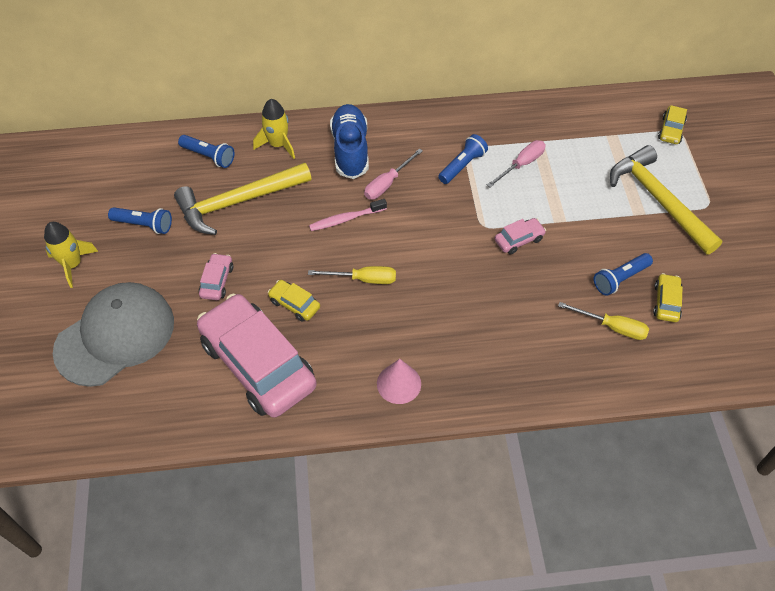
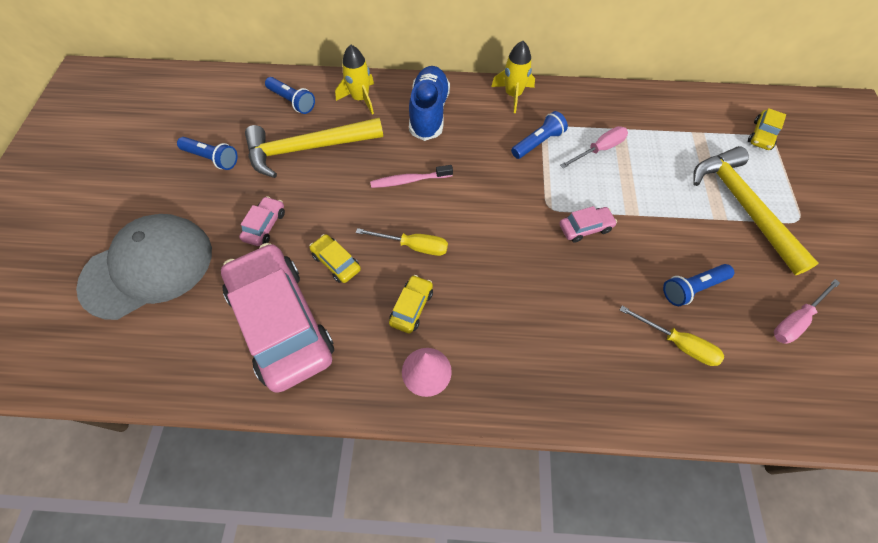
camera: 10 degrees right, 5 degrees up
yellow rocket [44,222,98,288] -> yellow rocket moved to [491,41,535,113]
pink screwdriver [364,148,423,199] -> pink screwdriver moved to [774,279,840,344]
yellow car [653,273,683,322] -> yellow car moved to [389,275,433,333]

